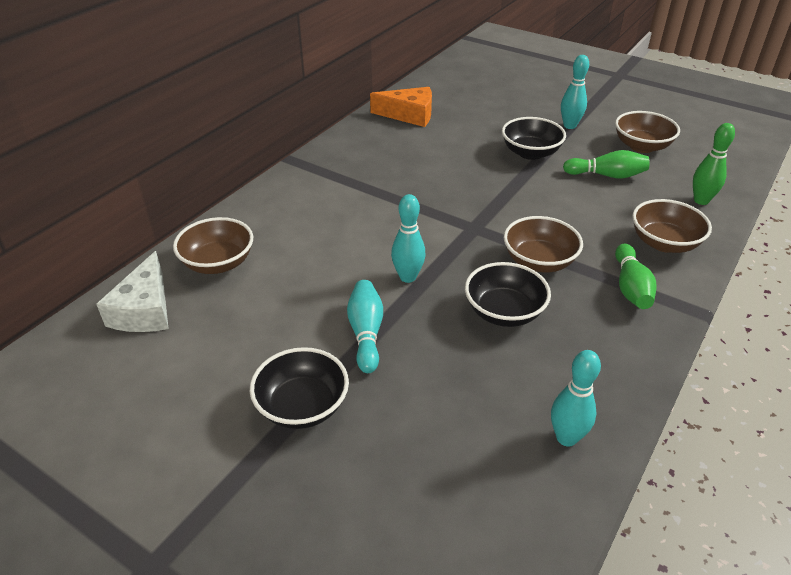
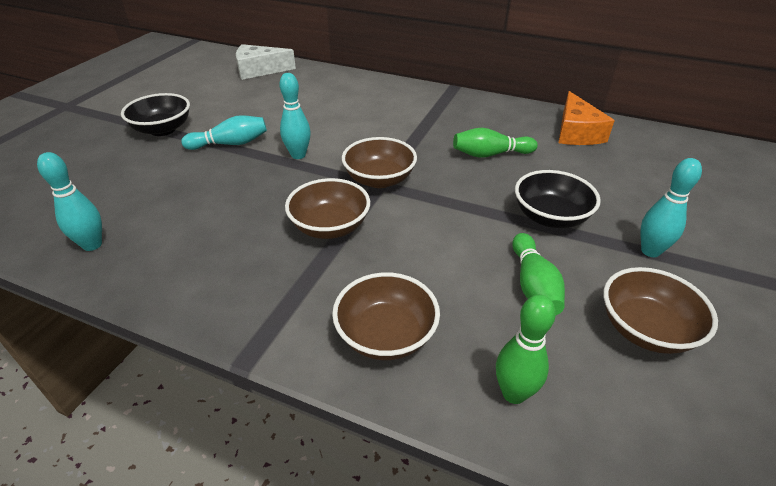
camera: 80 degrees right, 0 degrees up
brown bowl [173,217,253,274] -> brown bowl moved to [342,137,417,188]
black bowl [465,262,551,327] -> none
green bowling pin [615,244,657,309] -> green bowling pin moved to [453,128,538,158]

